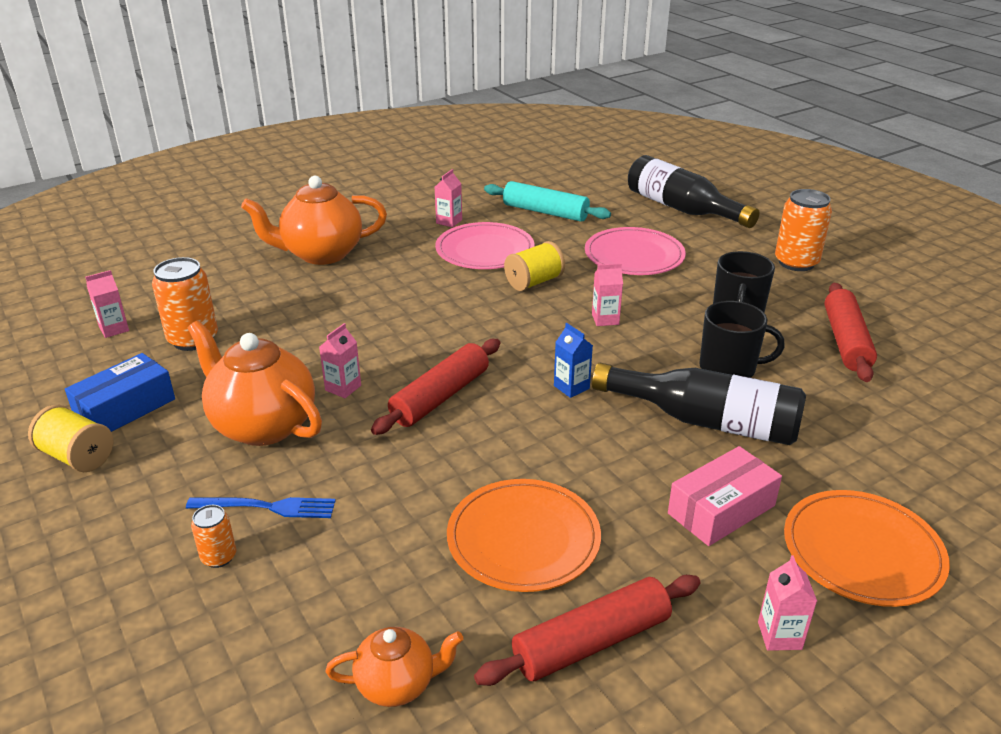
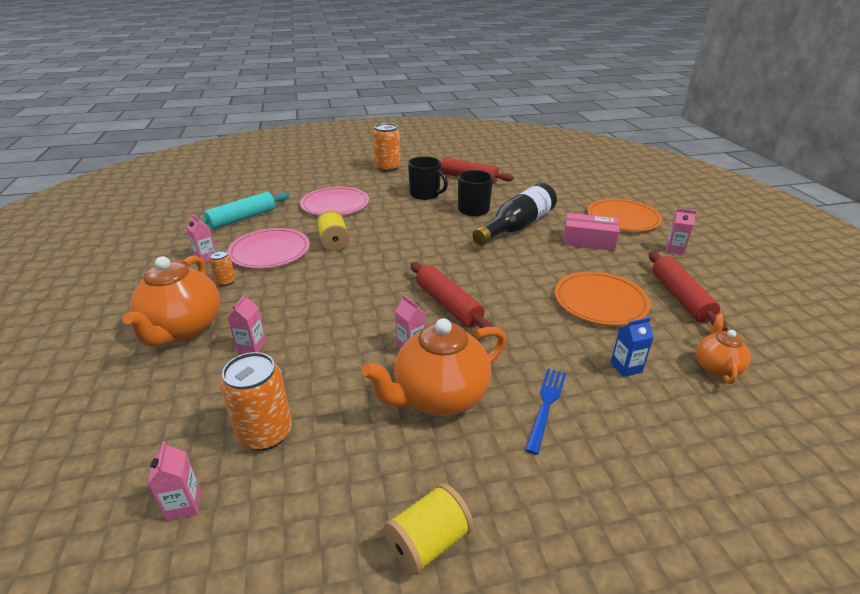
camera: 70 degrees left, 0 degrees up
blue box [65,353,175,432] -> none
orange can [191,505,236,568] -> orange can moved to [209,250,235,286]
blue carton [554,323,593,398] -> blue carton moved to [611,317,654,377]
pink carton [592,263,623,326] -> pink carton moved to [227,294,266,353]
black bottle [628,155,760,228] -> none
pink box [668,446,782,546] -> pink box turned 60 degrees counterclockwise [563,213,620,251]

